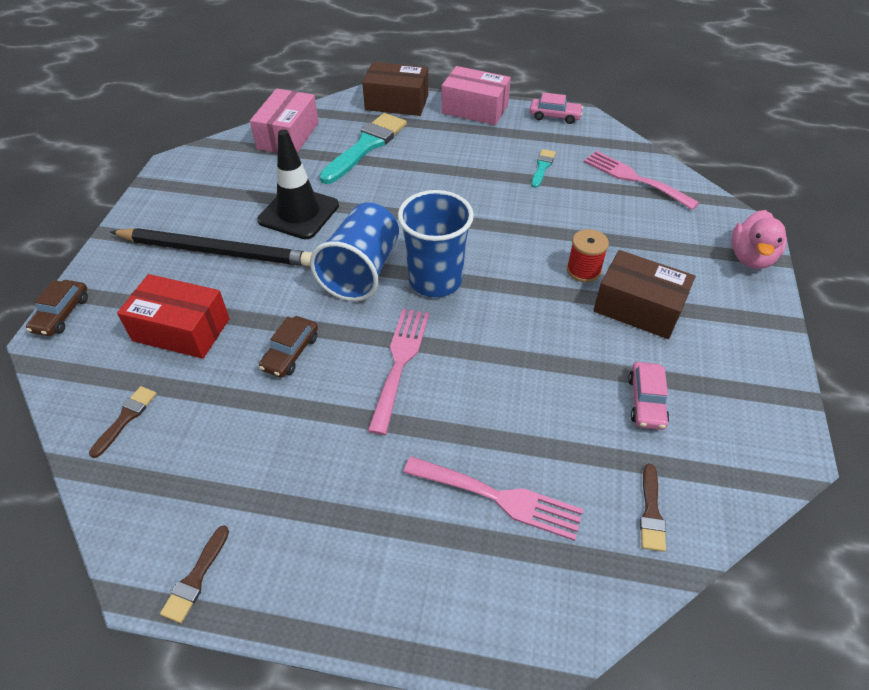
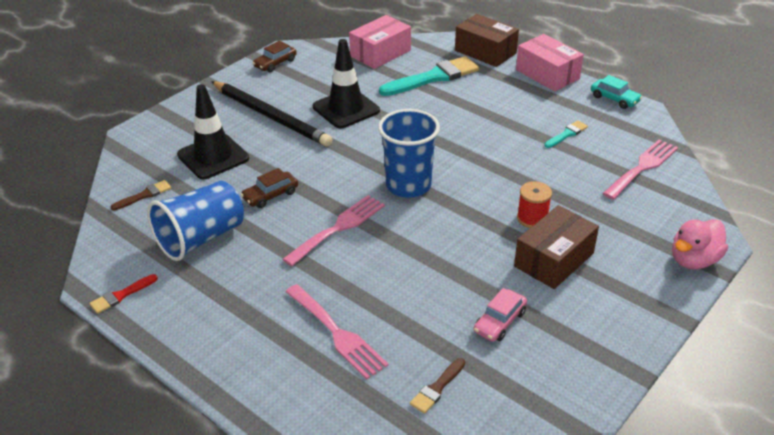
camera: 30 degrees right, 10 degrees down
brown car [26,280,88,336] -> brown car moved to [253,41,297,72]
red box [117,274,230,359] -> black traffic cone [177,84,249,179]
brown brush [160,525,229,623] -> red brush [90,274,158,314]
blue cup [310,203,399,301] -> blue cup moved to [147,181,244,261]
pink car [530,92,583,124] -> turquoise car [591,75,642,109]
pink fork [584,151,699,210] -> pink fork turned 60 degrees clockwise [603,140,678,200]
brown box [593,250,696,339] -> brown box turned 75 degrees clockwise [514,205,599,289]

